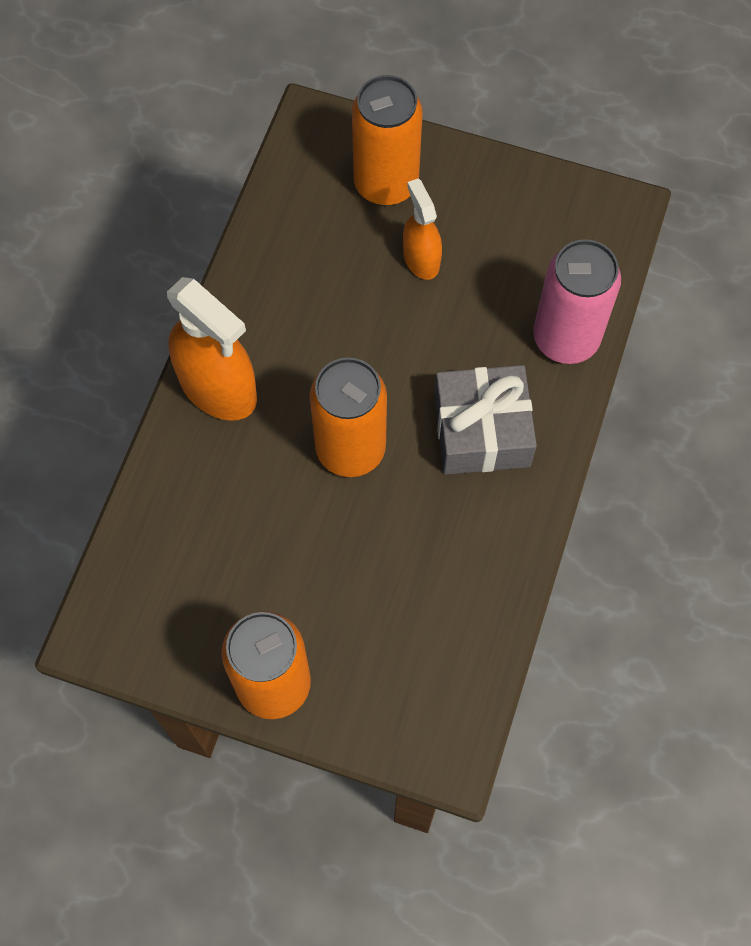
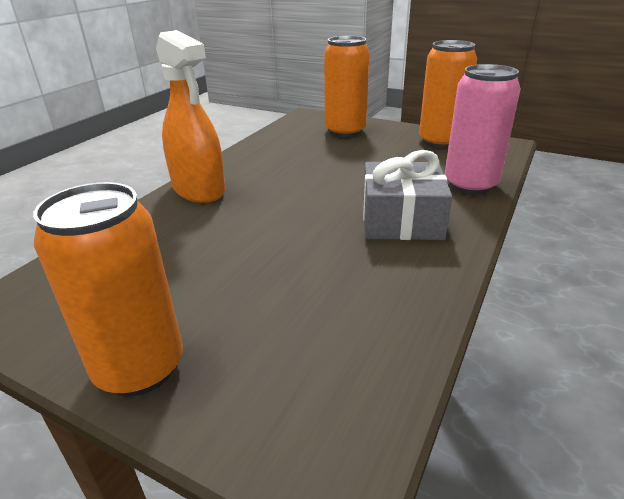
camera: 10 degrees right, 35 degrees down
orange can [310,358,387,477] -> orange can moved to [419,40,477,148]
orange spray bottle [403,178,442,280] -> none

